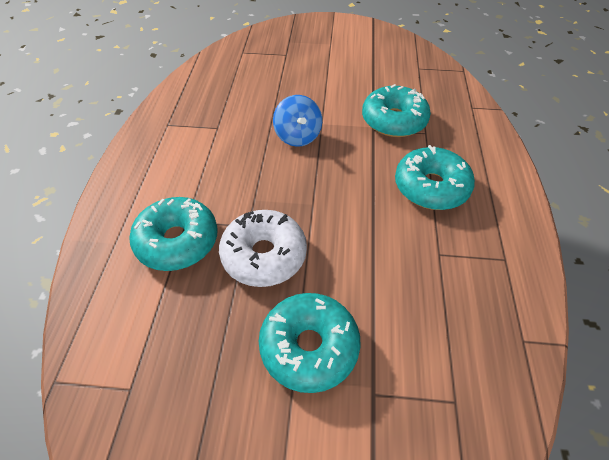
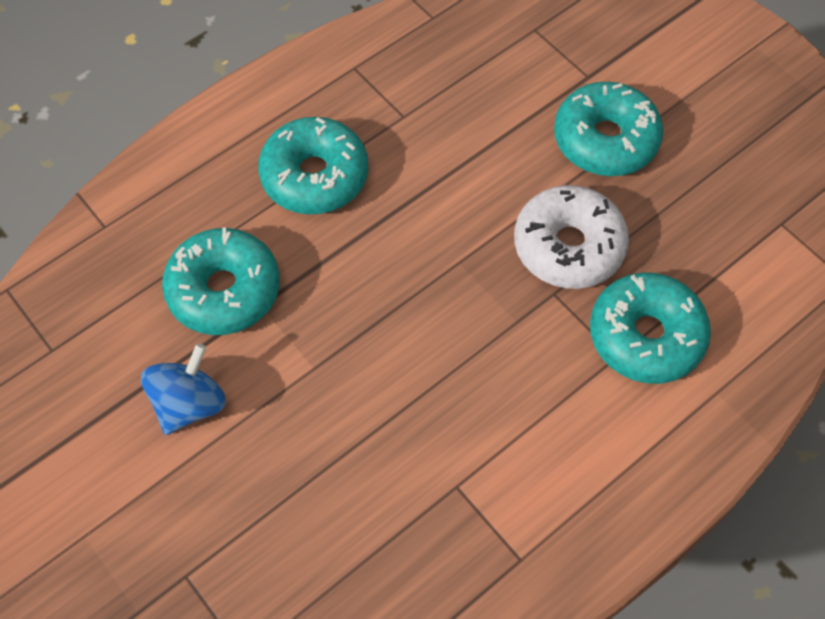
camera: 135 degrees left, 10 degrees up
blue spinning top [273,95,322,147] -> blue spinning top moved to [141,343,226,435]

